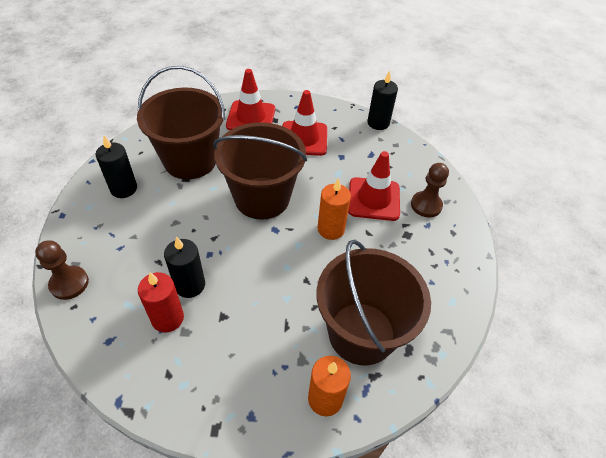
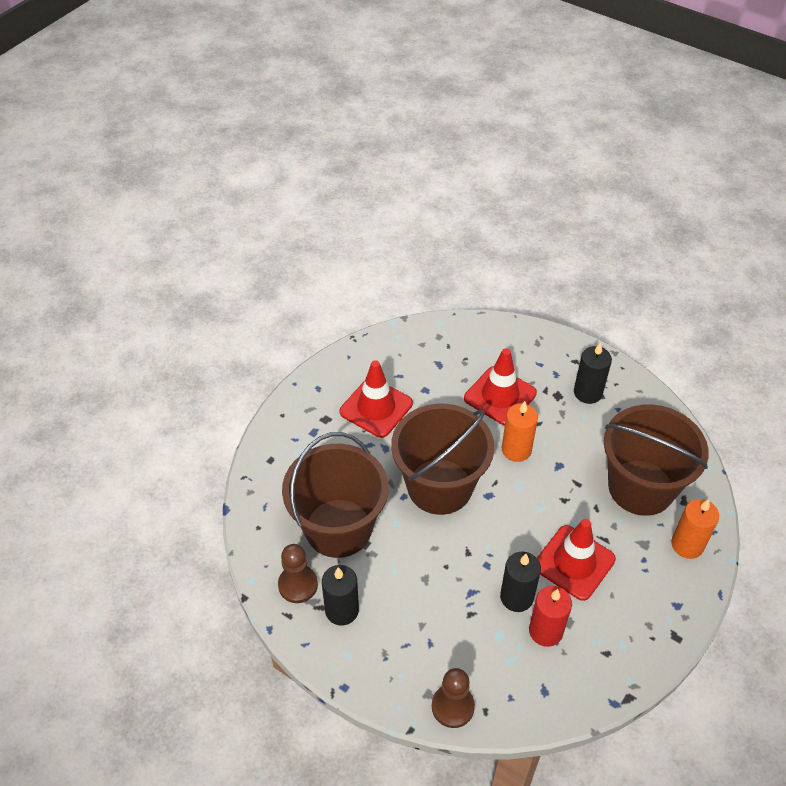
camera: 55 degrees left, 0 degrees up
red traffic cone [226,69,275,130] -> red traffic cone moved to [537,519,616,601]
black candle [367,70,398,130] -> black candle moved to [574,342,612,404]
brown pawn [411,163,449,217] -> brown pawn moved to [278,544,318,603]

